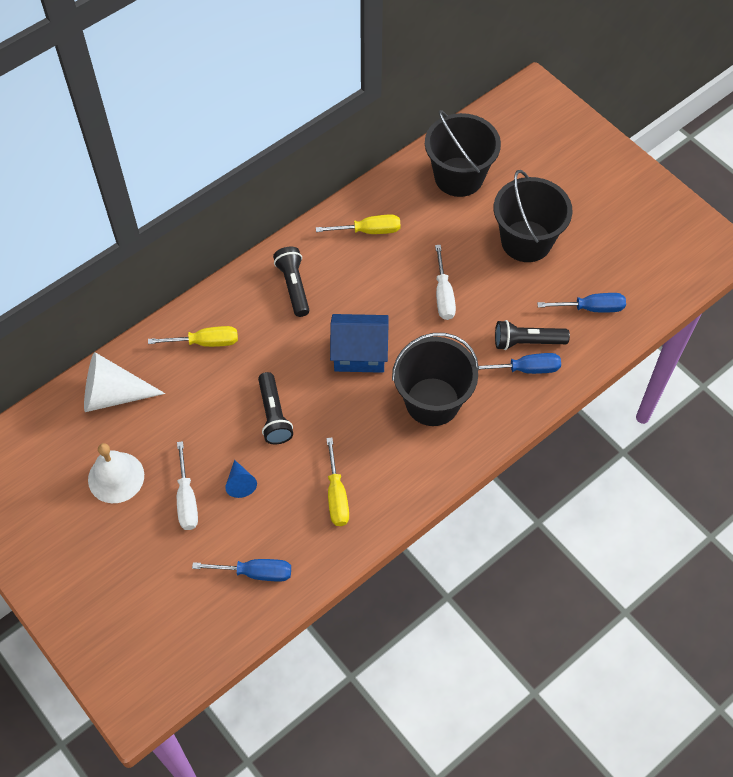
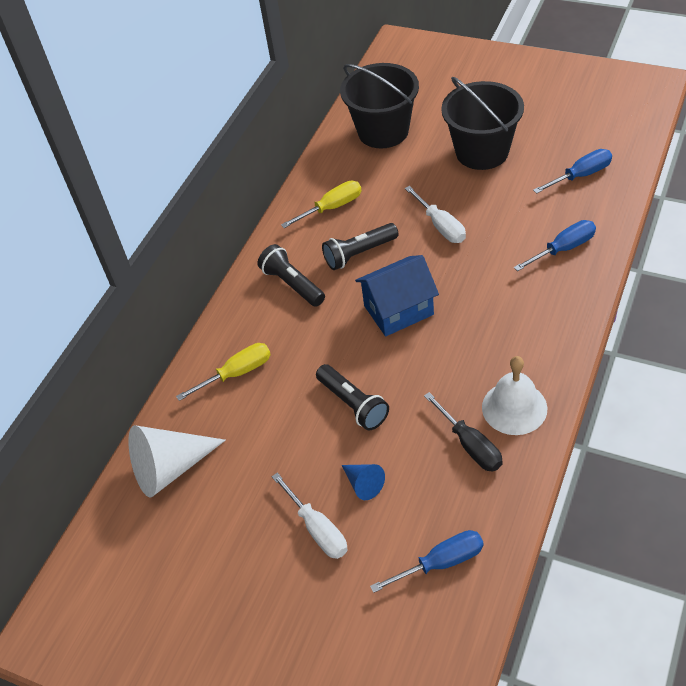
camera: 20 degrees left, 10 degrees down
white bell [88,443,144,503] -> white bell moved to [482,356,547,435]
yellow screwdriver [326,437,349,526] -> black screwdriver [424,392,503,472]
black bucket [392,333,479,426] -> none
black flashlight [495,320,570,350] -> black flashlight moved to [322,223,398,270]

